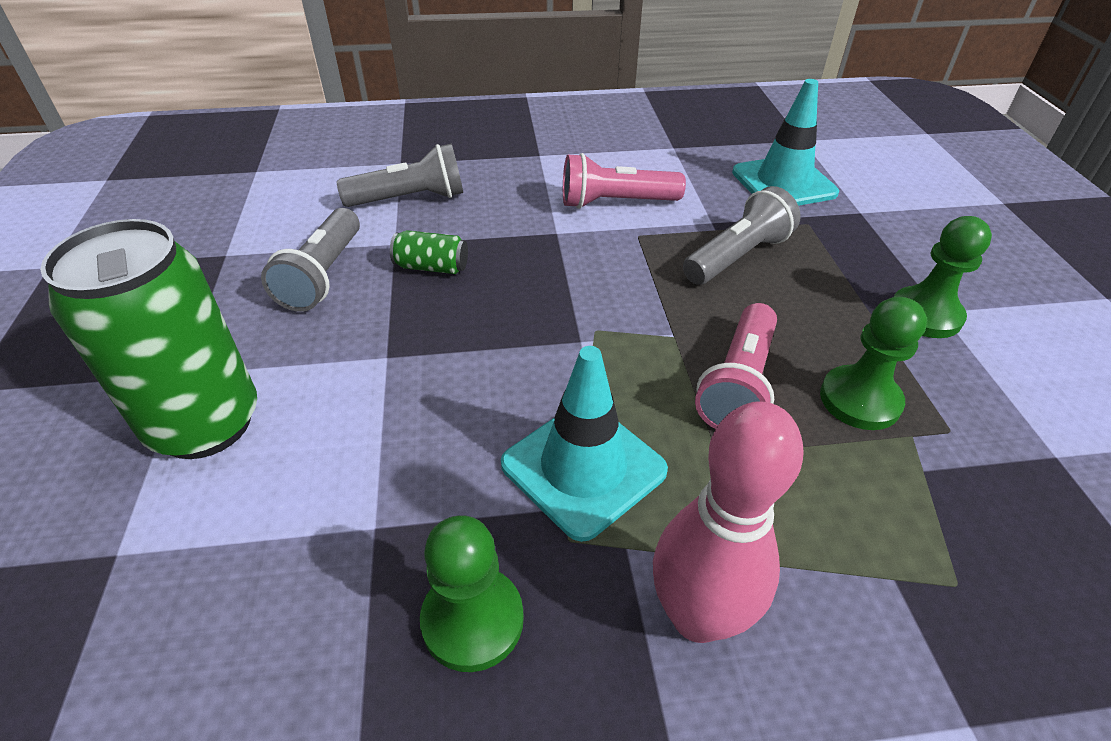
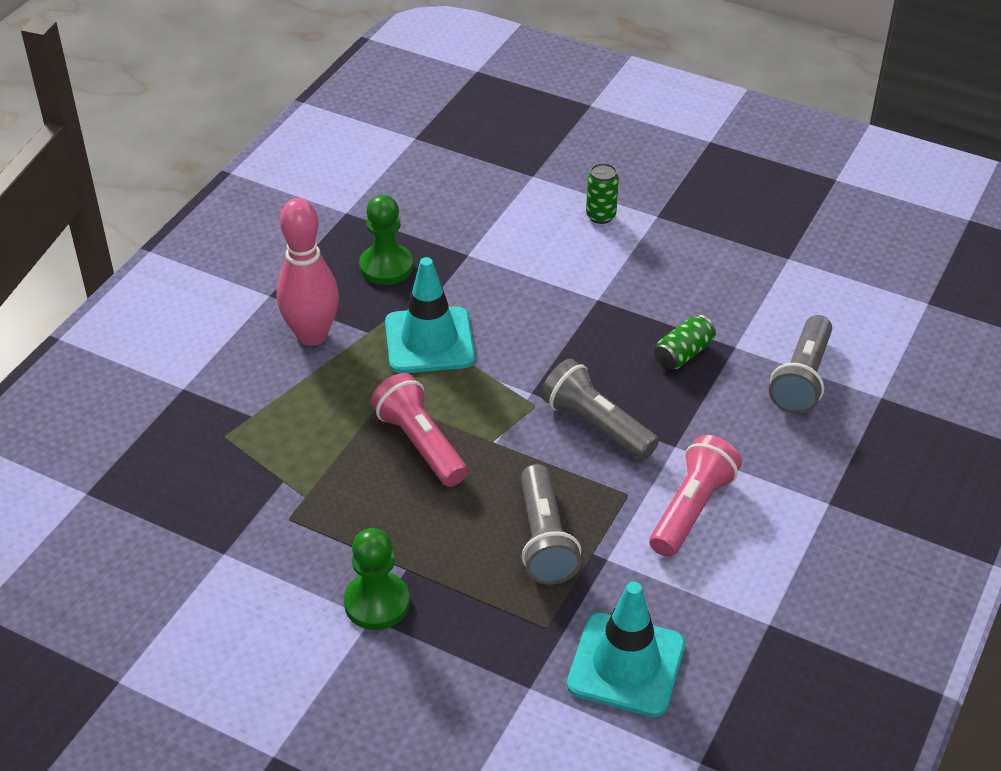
camera: 125 degrees right, 0 degrees up
green can [40,219,257,459] -> green can [586,163,619,224], size x0.42
grey flashlight [261,208,360,312] -> grey flashlight moved to [541,359,659,460]
green pawn [820,297,927,430] -> none

